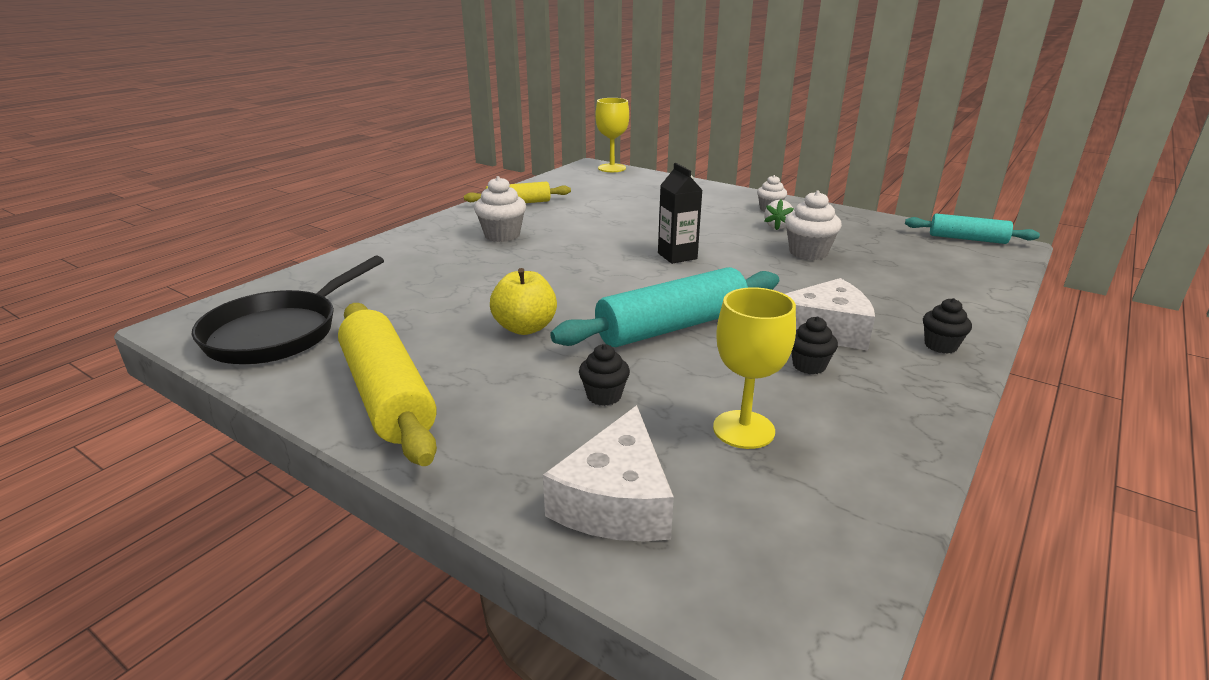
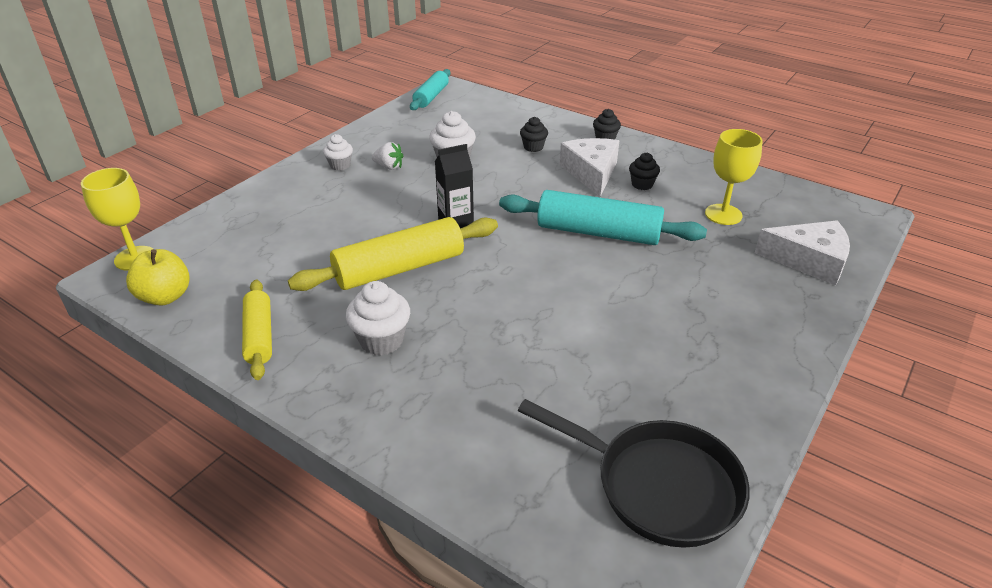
camera: 90 degrees left, 10 degrees up
yellow rolling pin [338,303,437,466] -> yellow rolling pin moved to [288,217,498,291]
yellow apple [490,268,557,335] -> yellow apple moved to [126,249,190,306]
turquoise rolling pin [550,267,779,347] -> turquoise rolling pin turned 45 degrees counterclockwise [499,190,707,245]
black cupcake [579,344,630,406] -> black cupcake moved to [520,117,548,152]

